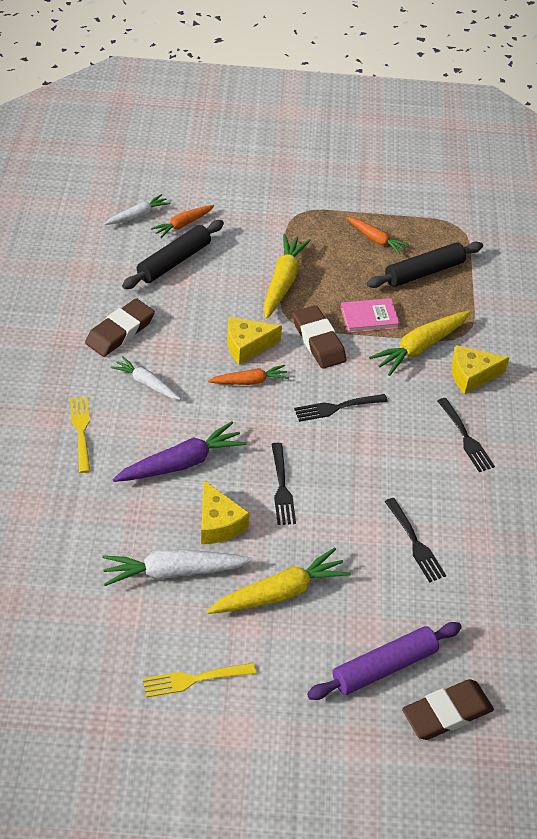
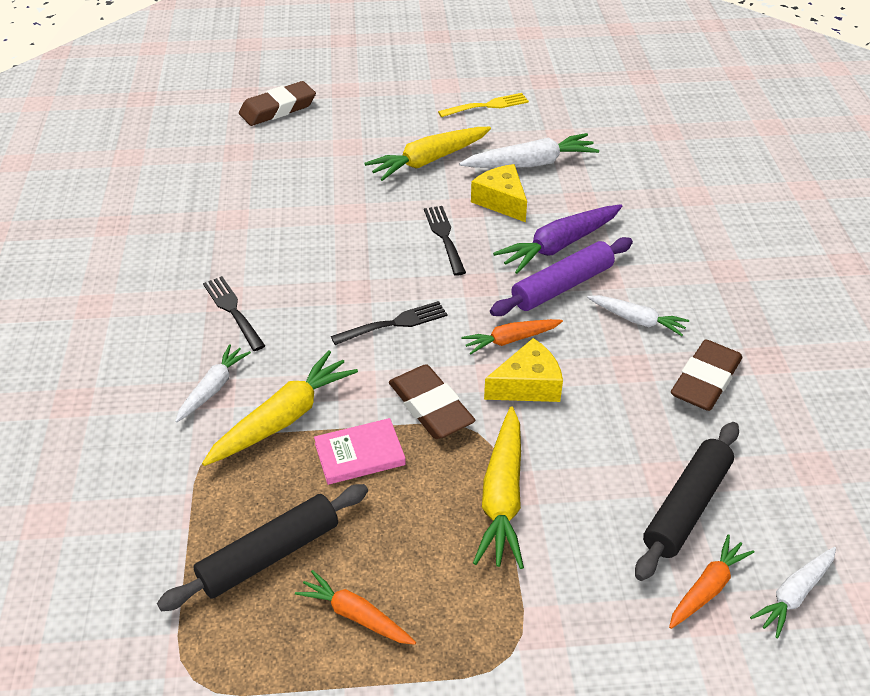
camera: 175 degrees right, 5 degrees down
yellow fork [70,396,90,473] -> none
purple rolling pin [307,622,462,700] -> purple rolling pin moved to [490,237,633,316]
black fork [385,498,446,583] -> none
yellow cheese [451,345,509,394] -> white carrot [175,344,251,422]

